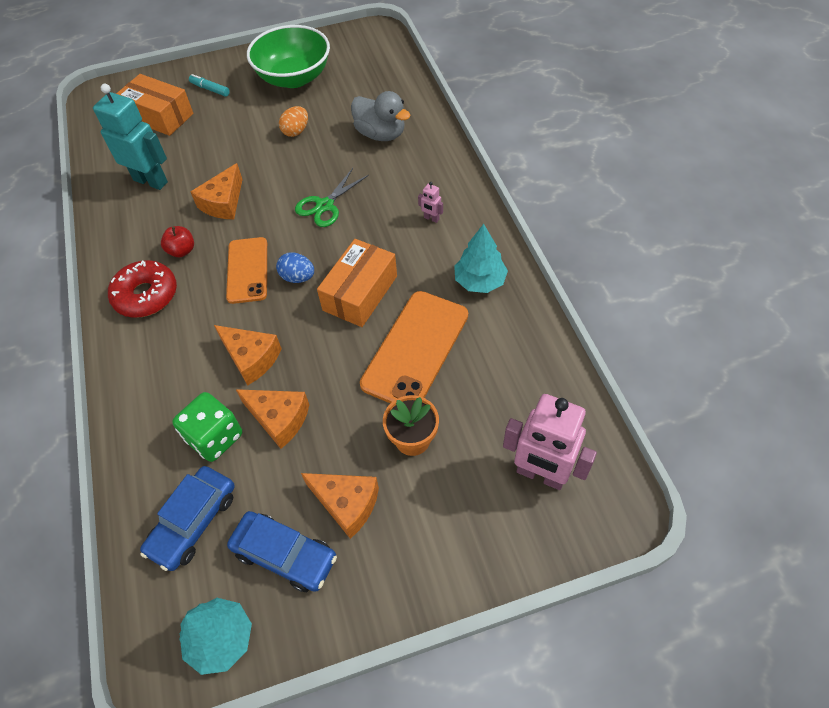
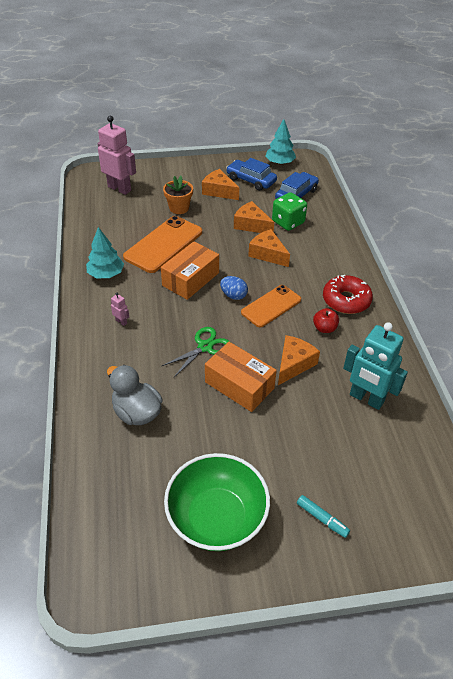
camera: 175 degrees left, 10 degrees down
orange box [116,74,193,136] -> orange box moved to [205,342,277,412]
orange phone [226,237,267,304] -> orange phone turned 45 degrees clockwise [241,285,301,328]
orange egg [279,106,308,137] -> none

